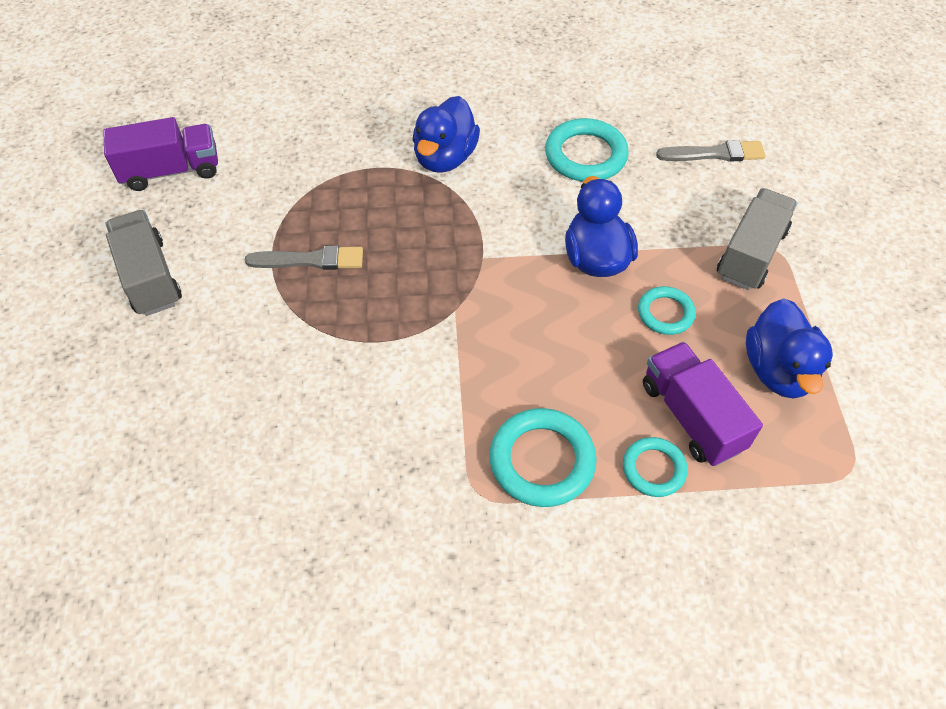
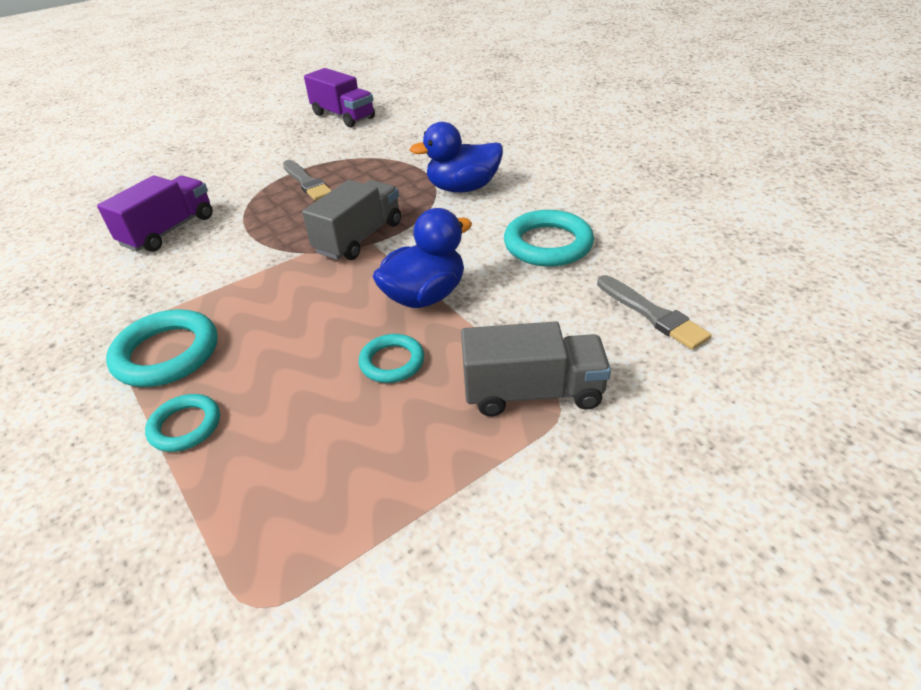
camera: 60 degrees right, 15 degrees down
grey truck [106,210,182,316] -> grey truck moved to [302,180,401,260]
purple truck [643,342,763,466] -> purple truck moved to [97,176,213,252]
blue duck [746,298,833,399] -> none

